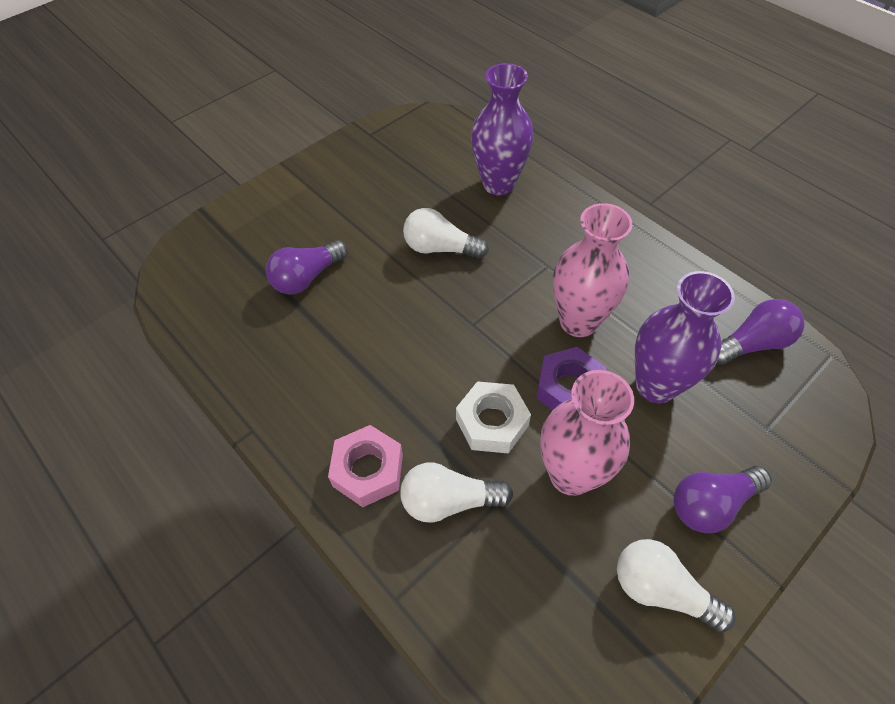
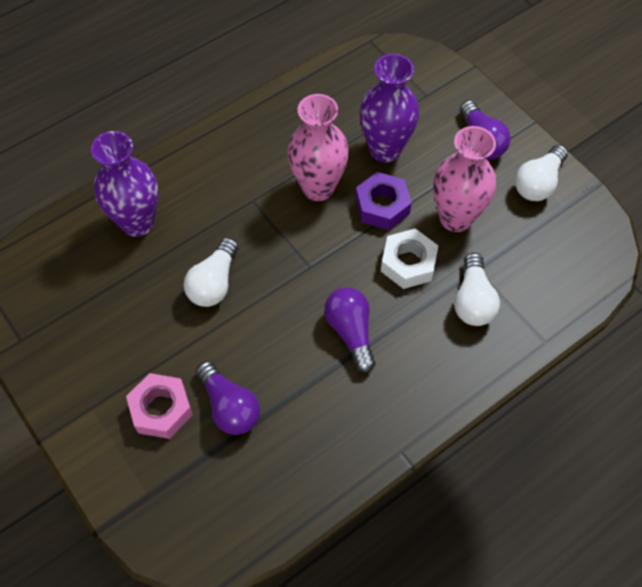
camera: 85 degrees left, 5 degrees up
pink nut [328,425,403,507] -> pink nut moved to [126,373,193,439]
purple light bulb [717,299,804,365] -> purple light bulb moved to [324,287,375,373]

